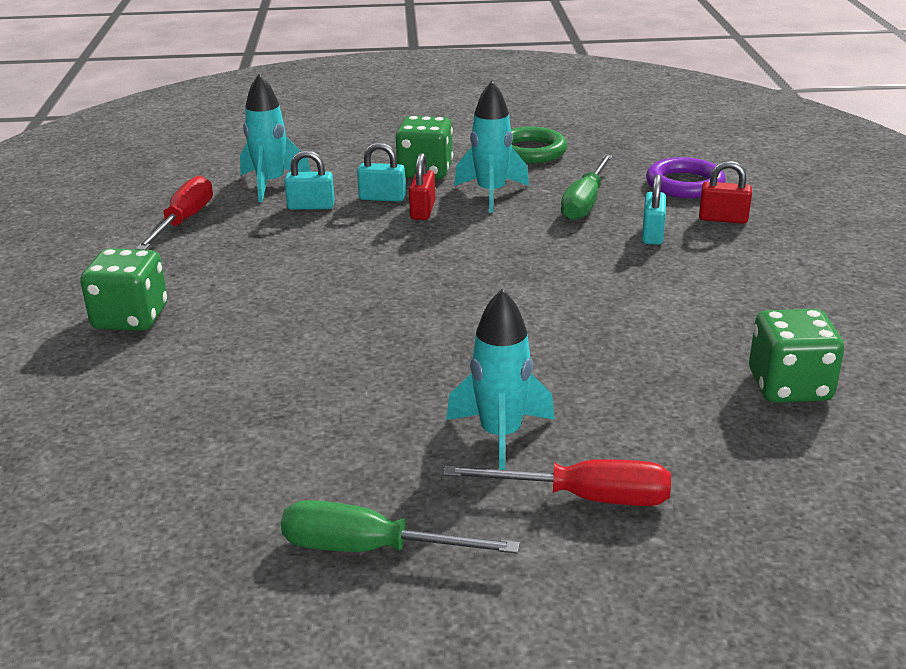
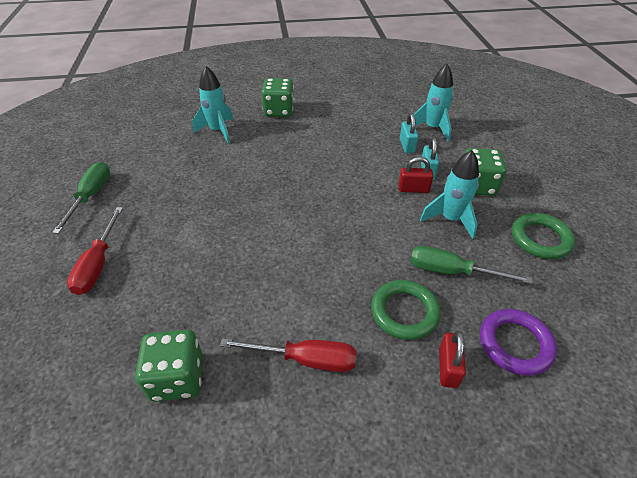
camera: 85 degrees right, 15 degrees up
red screwdriver [135,176,213,250] -> red screwdriver moved to [220,338,357,372]
turquoise rocket [446,289,555,470] -> turquoise rocket moved to [192,66,233,144]
turquoise padlock [642,174,666,245] -> green ring [371,280,441,340]

